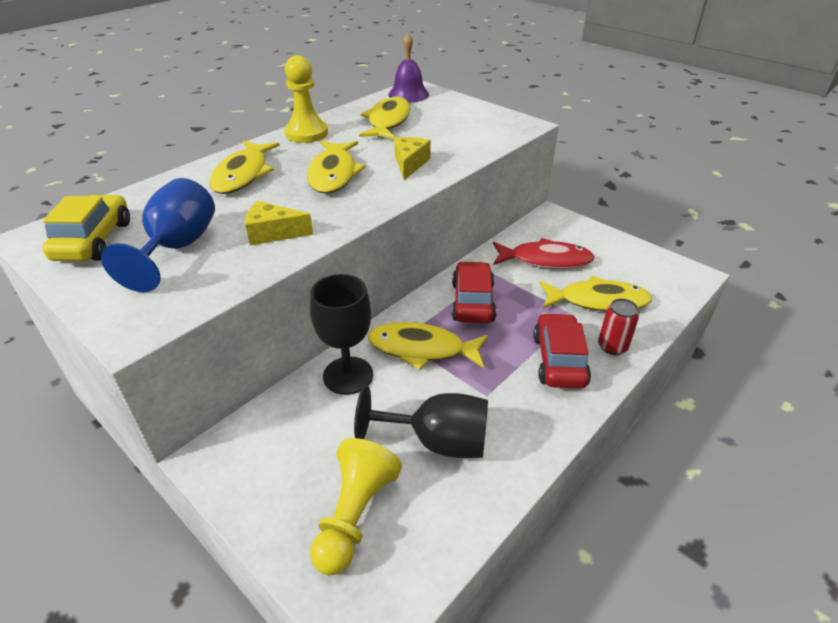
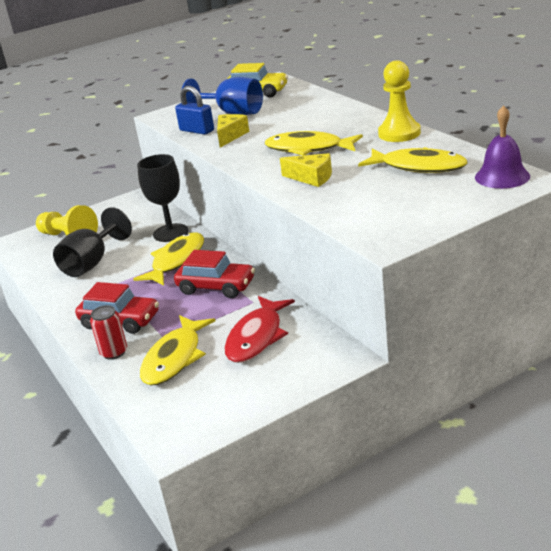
camera: 110 degrees right, 10 degrees down
yellow fish [209,141,280,194] -> none
none -> blue padlock [175,86,214,134]

